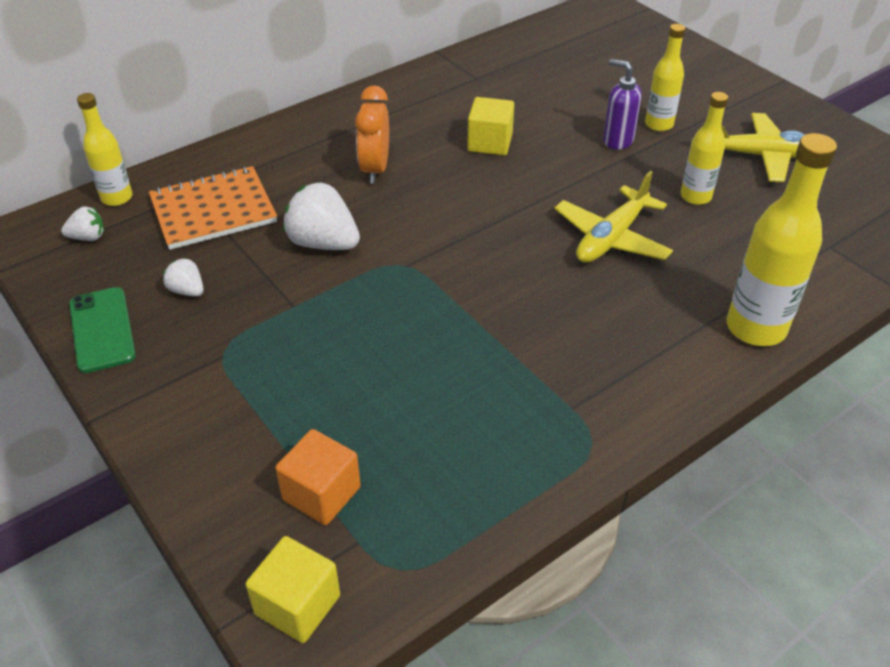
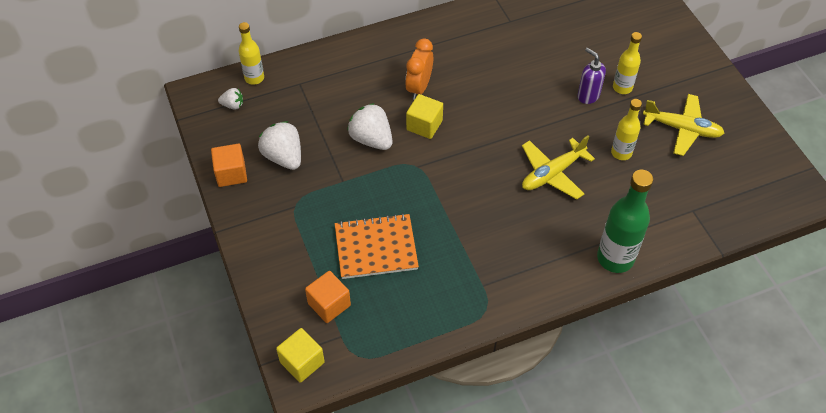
camera: 15 degrees right, 10 degrees up
green phone [69,287,136,373] -> orange cube [211,144,247,187]
orange notebook [149,166,277,250] -> orange notebook moved to [335,213,419,279]
white strawberry [163,258,204,297] -> white strawberry [258,121,301,170], size x1.90
yellow cube [467,97,514,155] -> yellow cube moved to [406,94,443,139]
yellow bottle [726,133,837,346] -> green bottle [597,170,653,273]

